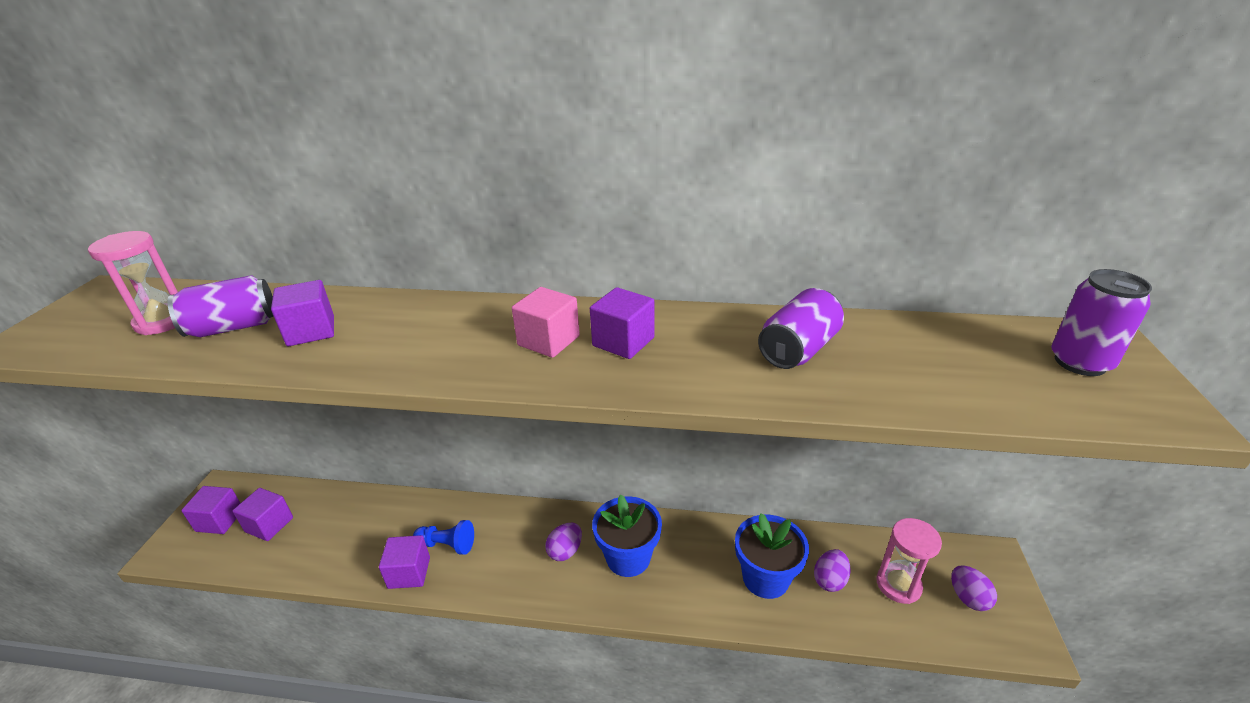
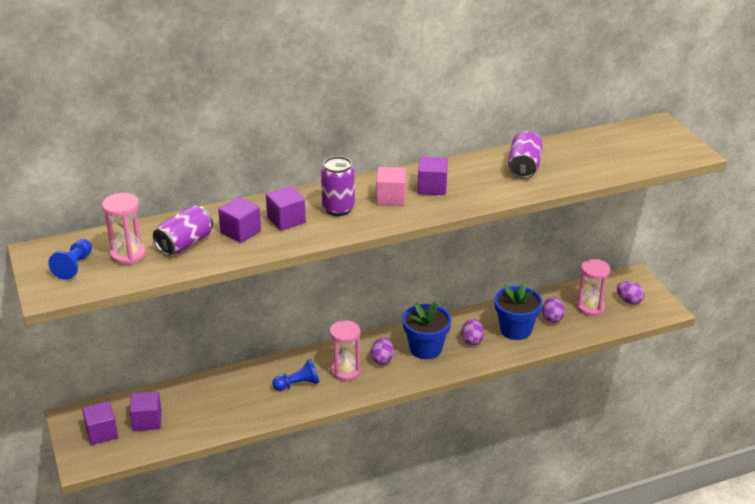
camera: 30 degrees left, 0 degrees up
purple cube [379,535,430,589] -> purple cube moved to [266,186,306,231]
purple can [1051,269,1152,376] -> purple can moved to [321,156,355,216]
none -> blue pawn [48,239,92,280]
none -> pink hourglass [330,320,361,381]
none -> purple egg [461,319,484,345]

